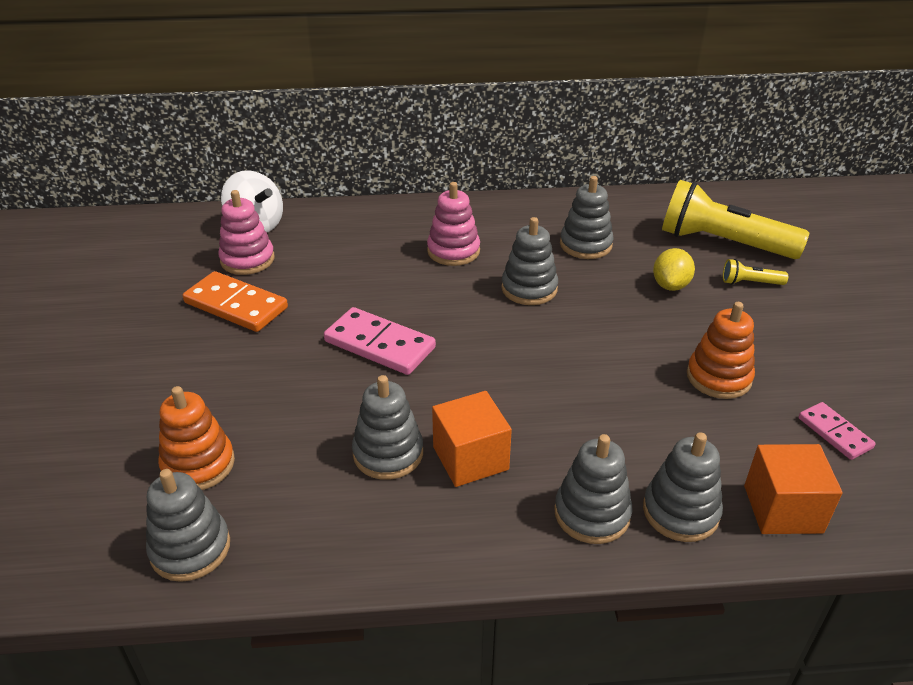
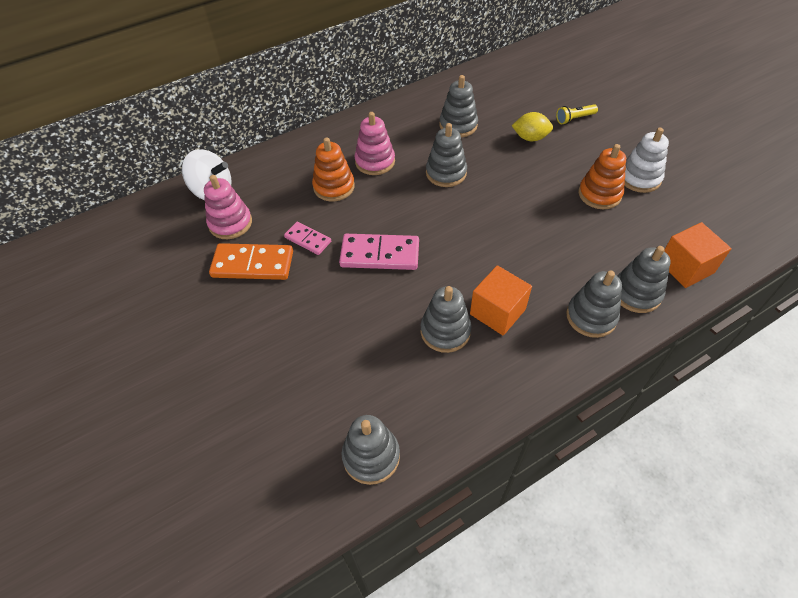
camera: 25 degrees left, 15 degrees up
orange stacking toy [158,386,235,490] -> orange stacking toy moved to [312,137,355,201]
yellow lemon [653,248,695,291] -> yellow lemon turned 75 degrees counterclockwise [512,112,553,141]
yellow flashlight [662,180,809,259] -> none
pink domino [798,402,876,460] -> pink domino moved to [284,222,331,255]
none -> white stacking toy [625,128,669,193]

